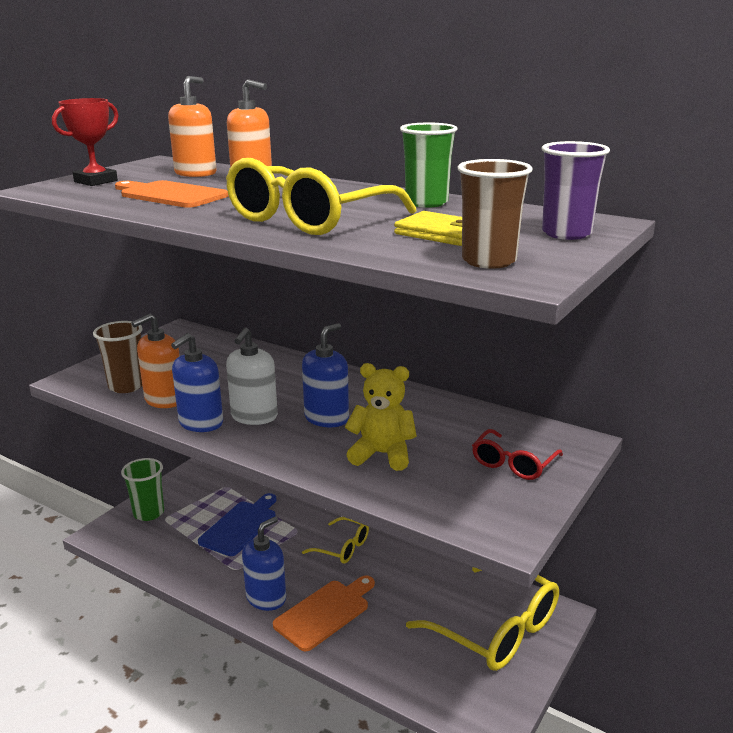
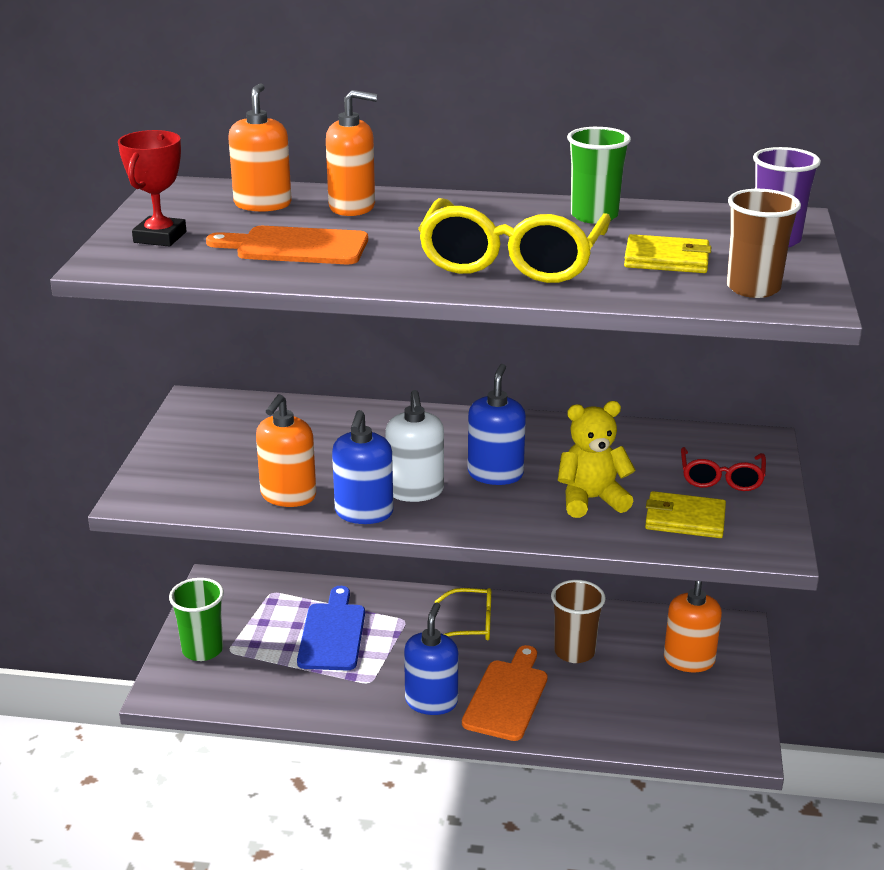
camera: 25 degrees left, 5 degrees up
brown cup [93,321,142,393] -> brown cup moved to [551,580,606,663]
yellow glasses [406,567,559,671] -> orange soap dispenser [664,581,722,672]
none -> yellow wallet [645,491,726,538]

